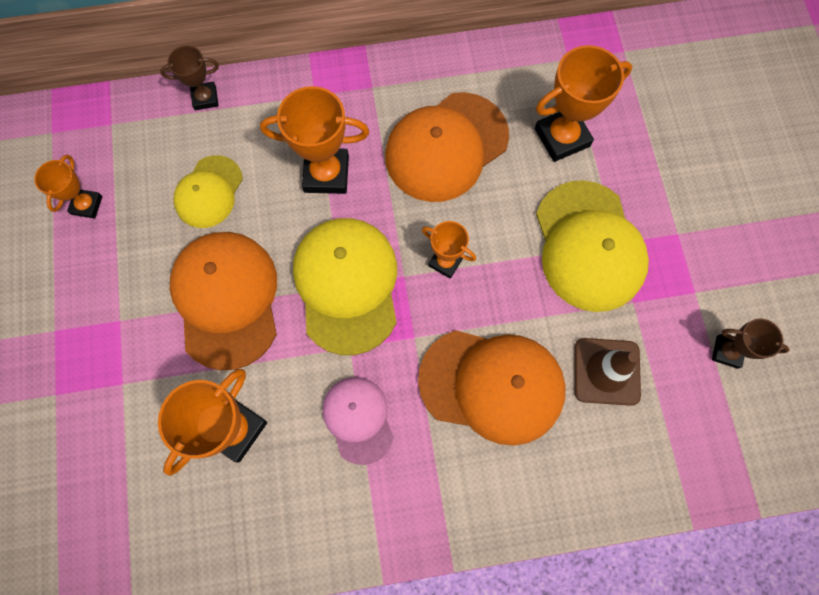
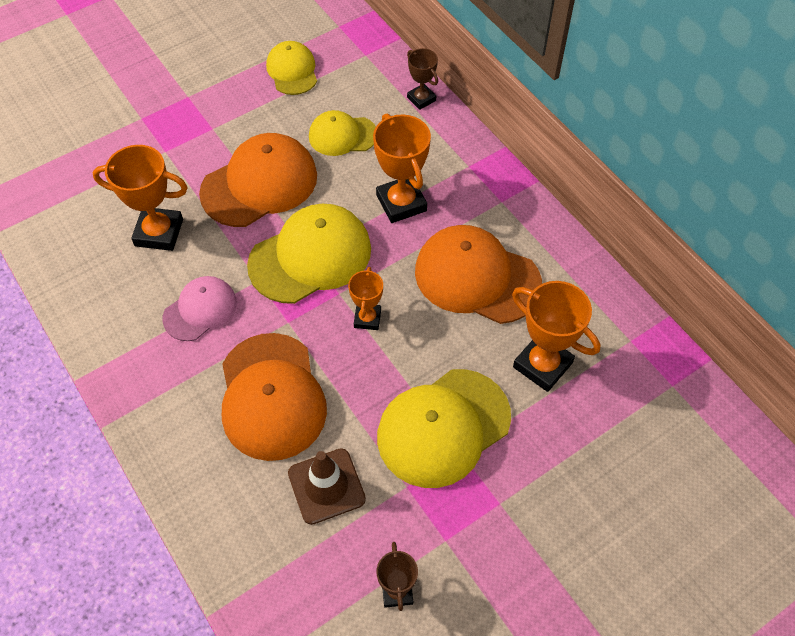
camera: 65 degrees right, 15 degrees down
orange trophy [34,155,103,219] -> yellow cap [266,41,317,95]

